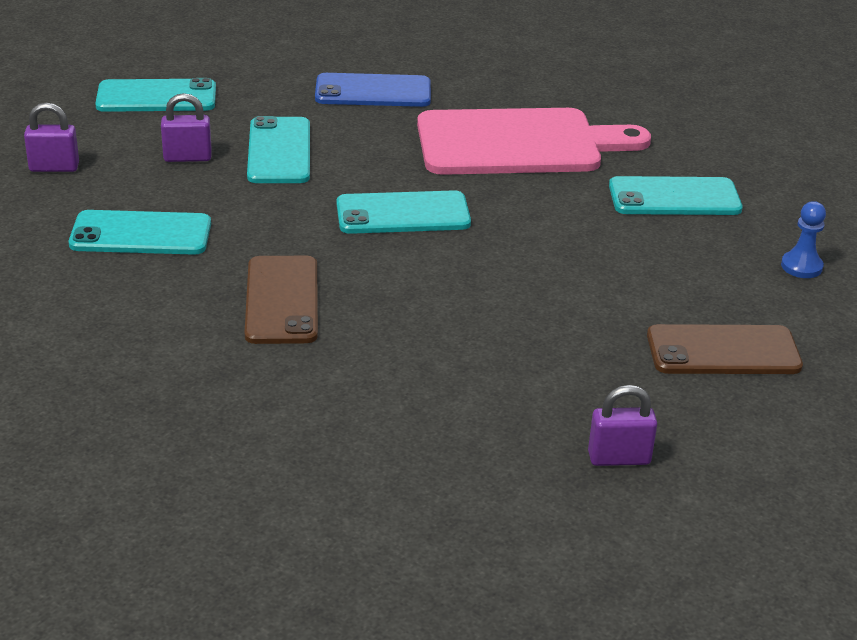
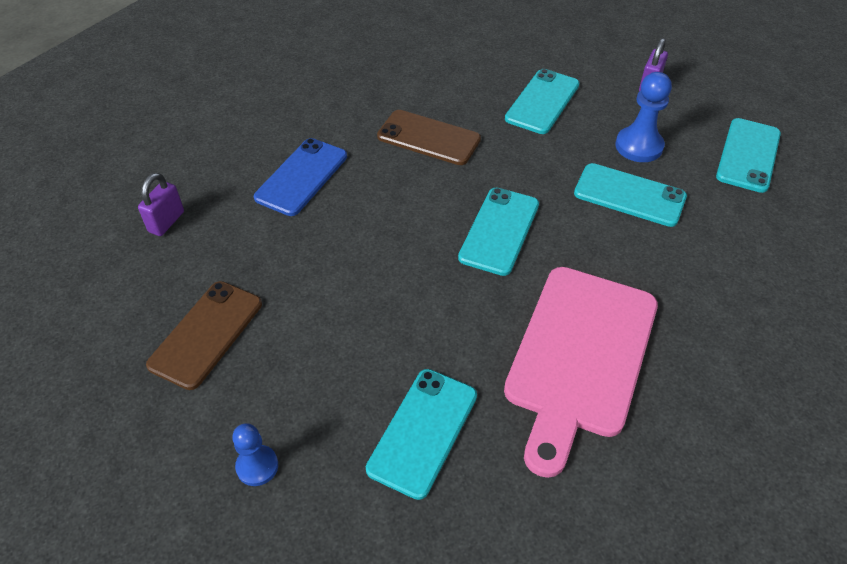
camera: 120 degrees right, 15 degrees up
purple padlock [161,93,212,162] -> blue pawn [615,72,672,162]
blue phone [315,73,431,107] -> blue phone moved to [254,138,347,216]

